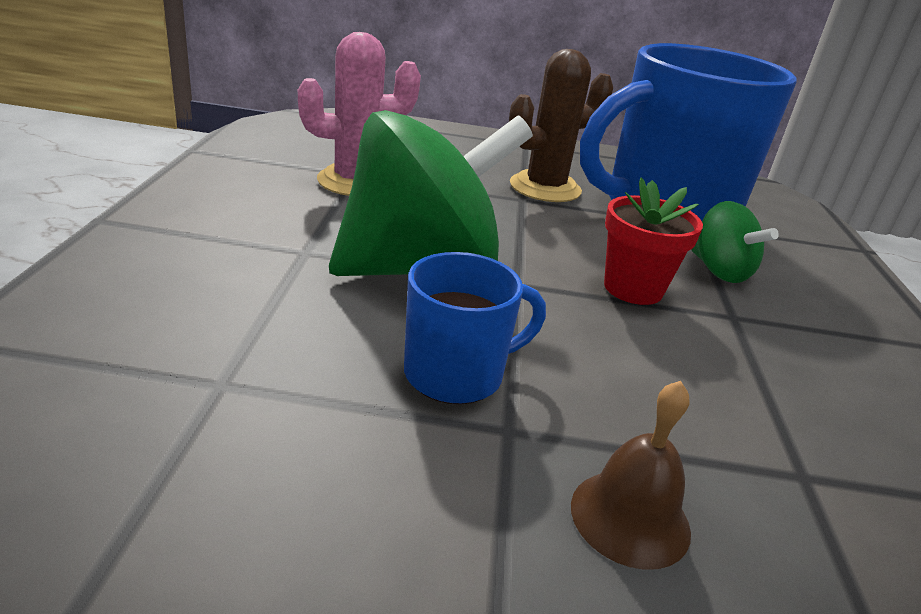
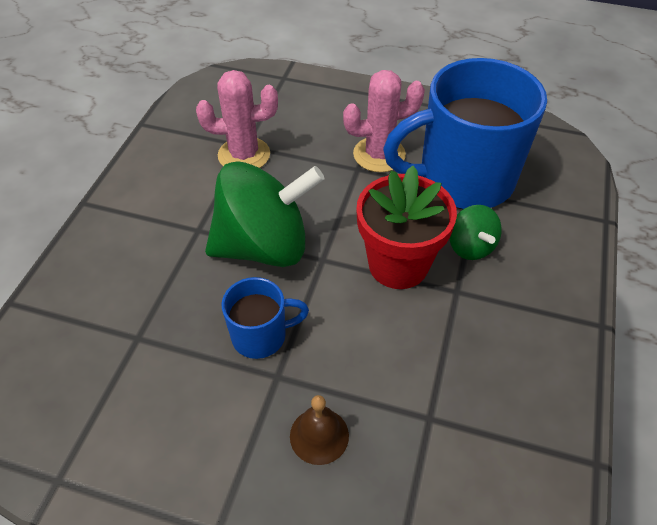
camera: 15 degrees right, 20 degrees up
brown cactus [509,49,613,202] -> pink cactus [343,70,425,172]
red flower pot [604,177,703,305] -> red flower pot [356,166,457,289], size x1.57

